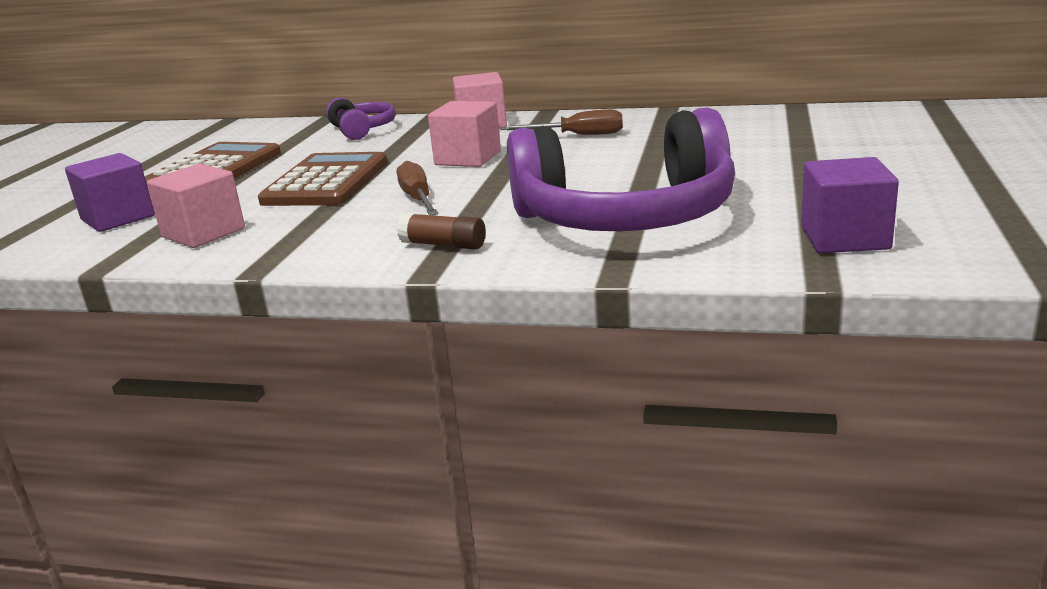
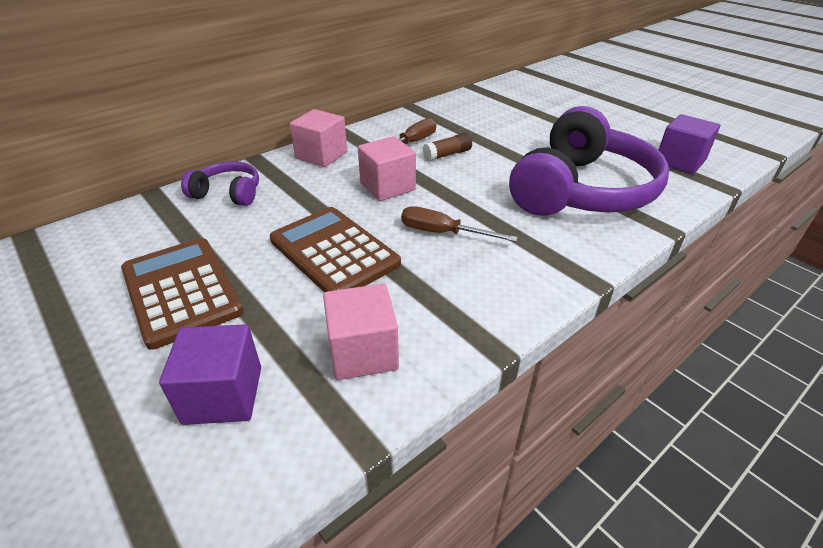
camera: 55 degrees left, 15 degrees up
brown glue stick [397,213,486,250] -> brown glue stick moved to [423,133,472,161]

